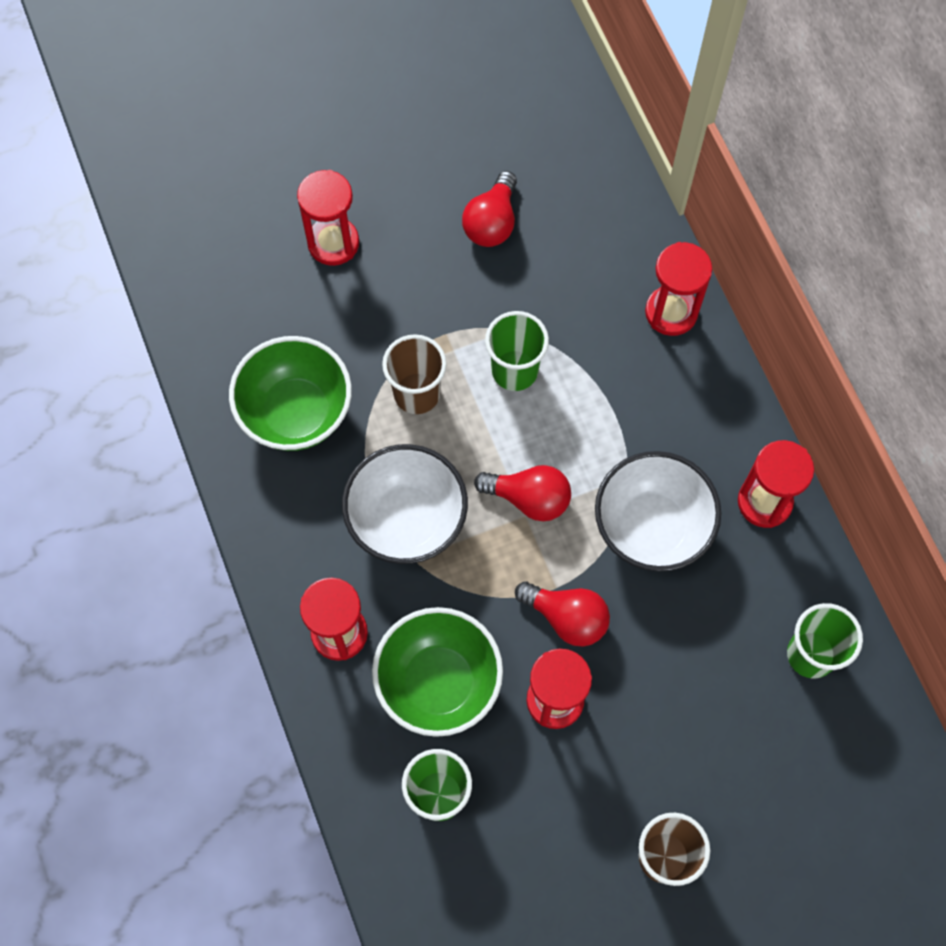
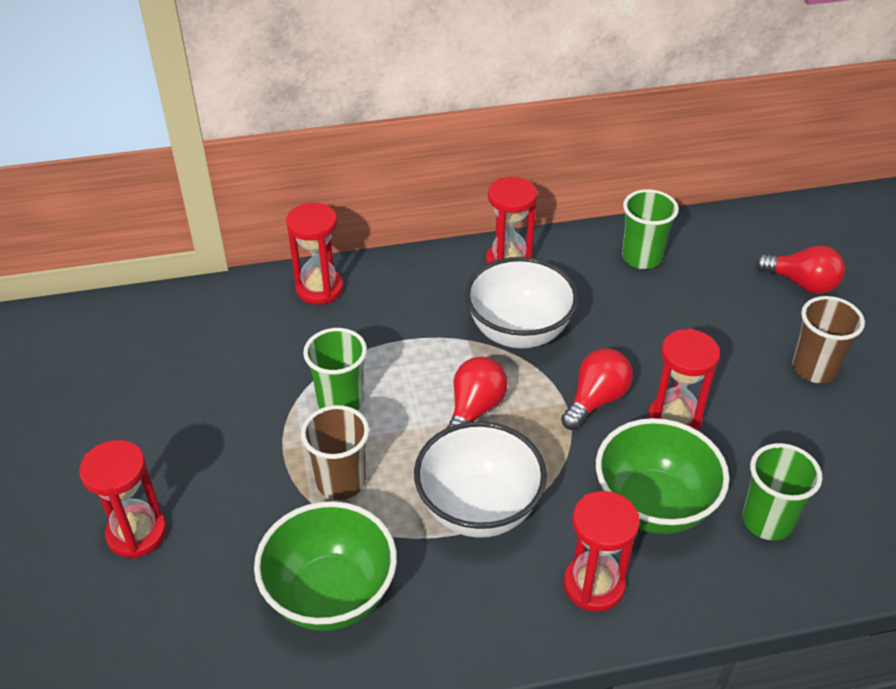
camera: 80 degrees left, 25 degrees down
red light bulb [462,171,517,247] -> red light bulb moved to [756,245,845,294]

